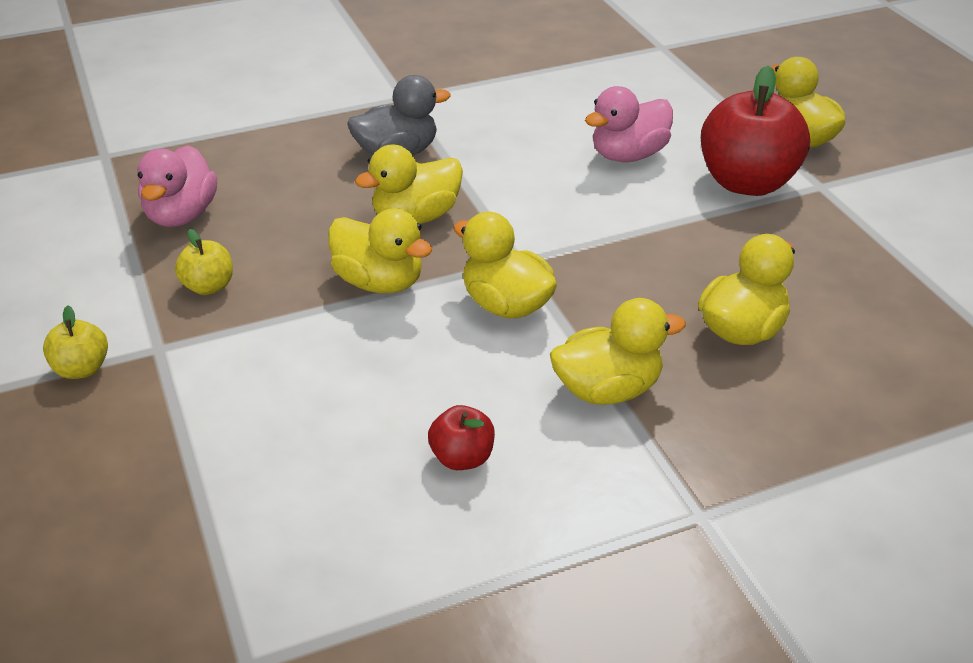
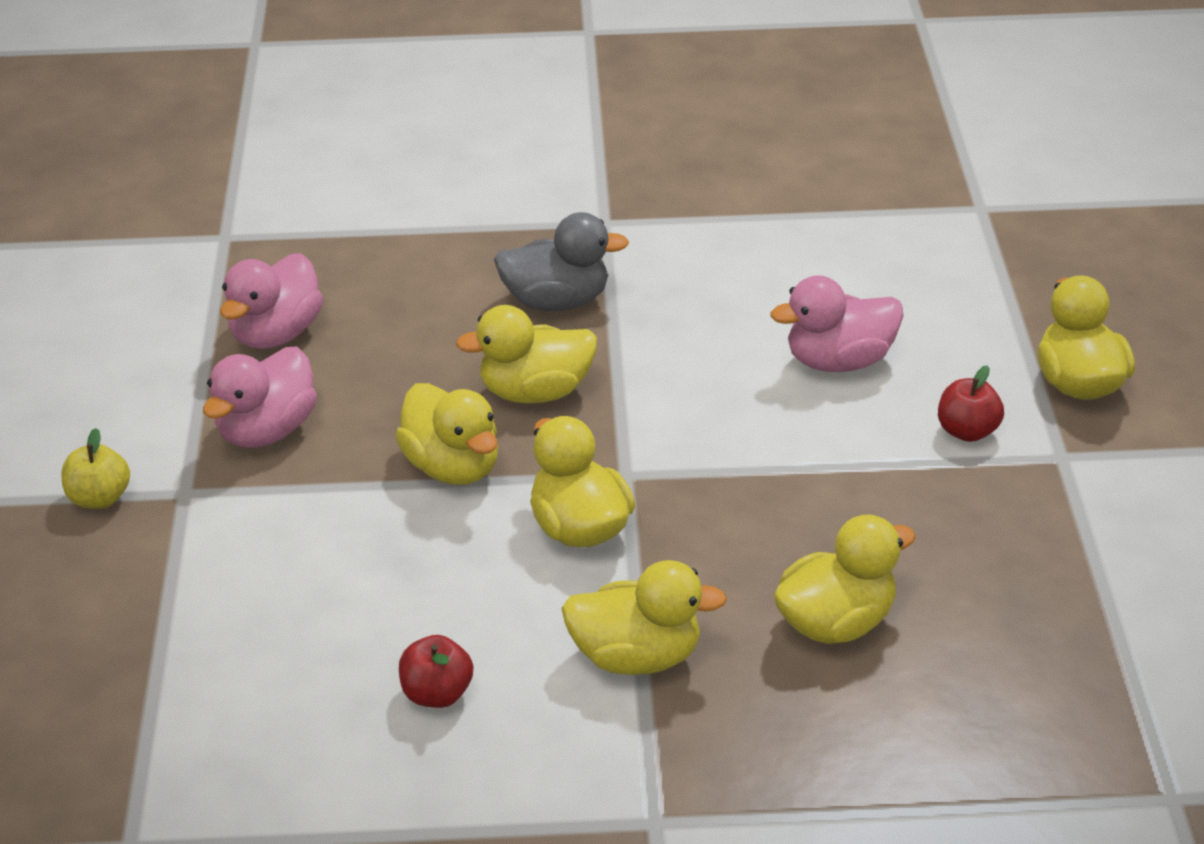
camera: 20 degrees right, 0 degrees up
yellow apple [175,229,233,295] -> pink duck [203,347,317,448]
red apple [701,66,810,196] -> red apple [938,365,1004,442], size x0.47

